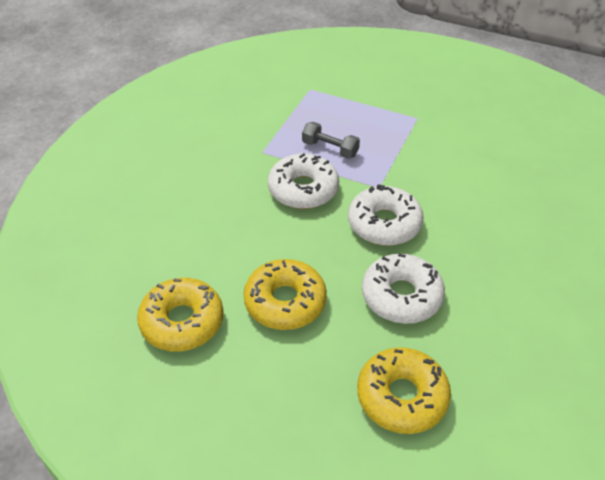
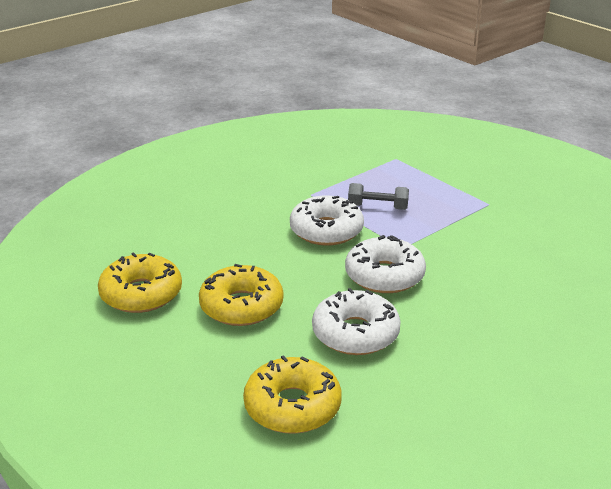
camera: 25 degrees right, 15 degrees down
grey dumbbell [302,122,360,159] -> grey dumbbell turned 45 degrees counterclockwise [348,183,409,210]

